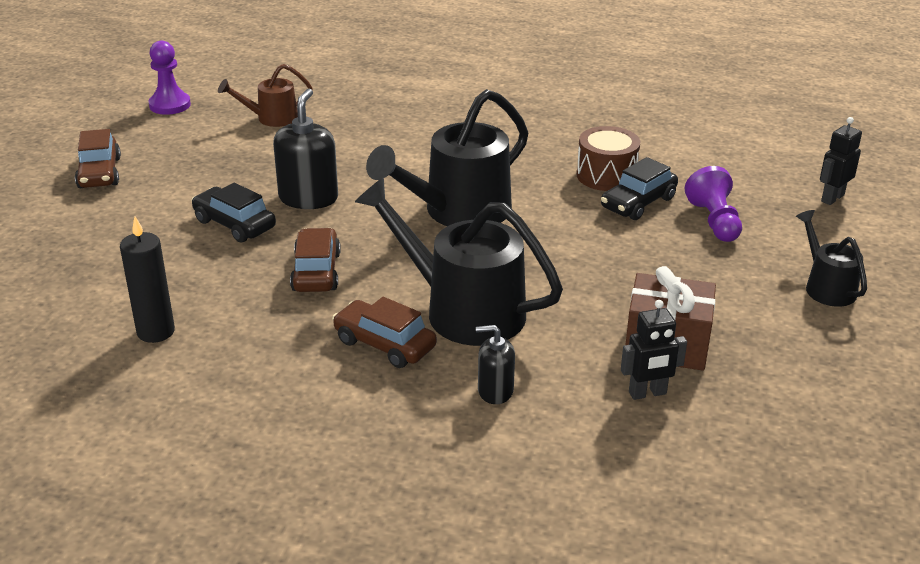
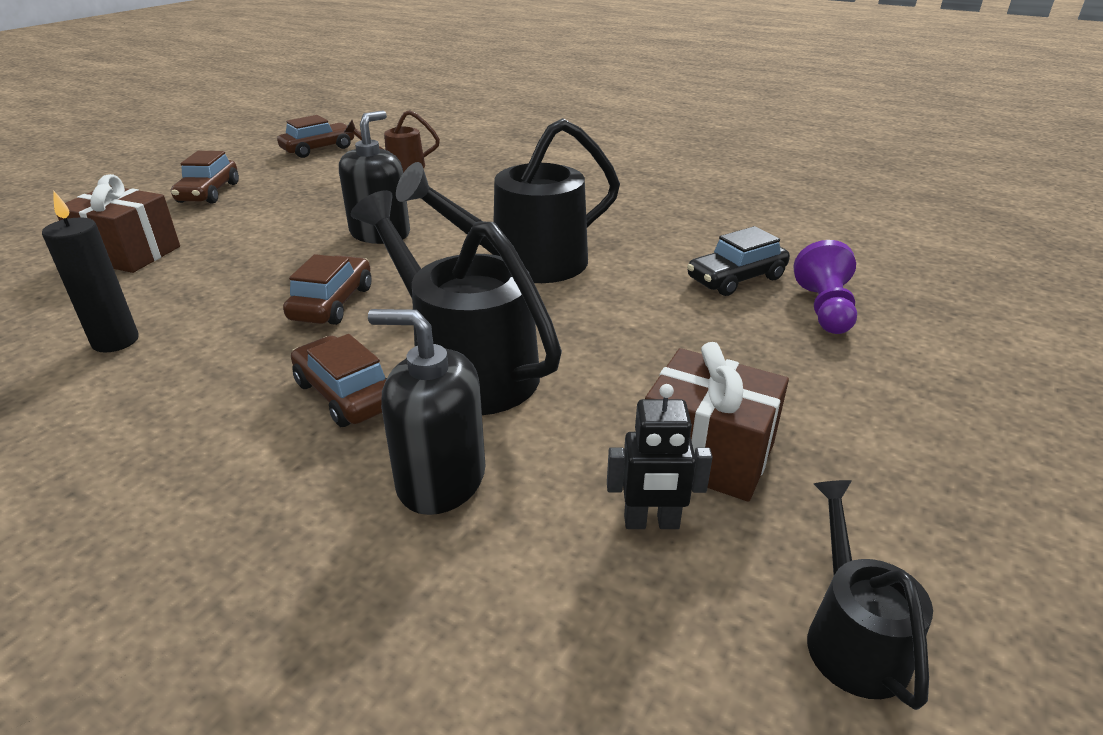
camera: 15 degrees right, 0 degrees up
purple pawn [149,41,191,115] -> brown car [277,115,354,158]
black car [191,183,276,242] -> none
black soap dispenser [476,325,515,404] -> black soap dispenser [368,309,485,515], size x1.70
brown drum [577,126,640,191] -> none
black watering can [796,210,867,307] -> black watering can moved to [807,480,933,710]
black robot [820,117,862,205] -> none
none -> brown gift [57,174,180,273]

